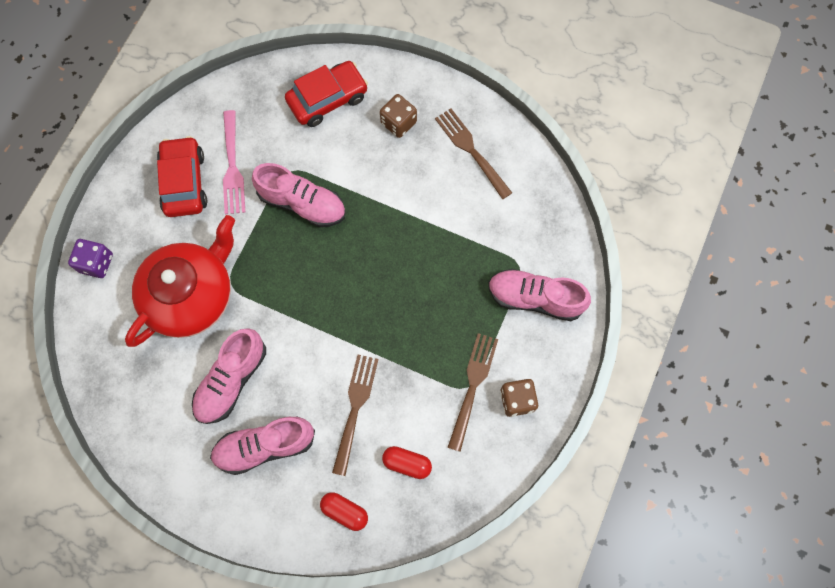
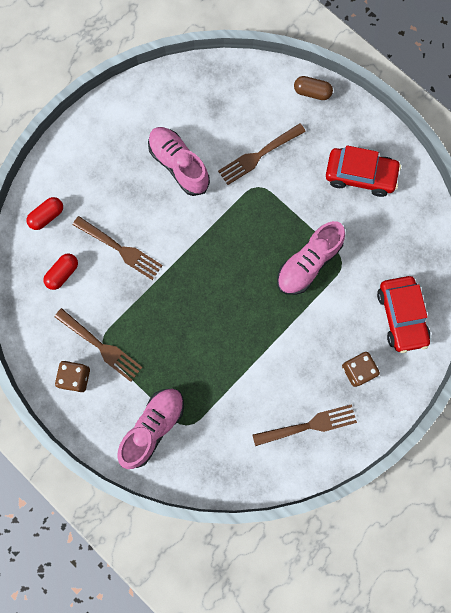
camera: 110 degrees right, 5 degrees up
purple dice [68,239,113,278] -> brown capsule [294,76,333,100]
red teapot [125,215,235,347] -> brown fork [218,123,306,185]
pink shoe [210,417,315,475] -> none
pink fork [223,110,245,214] -> none

